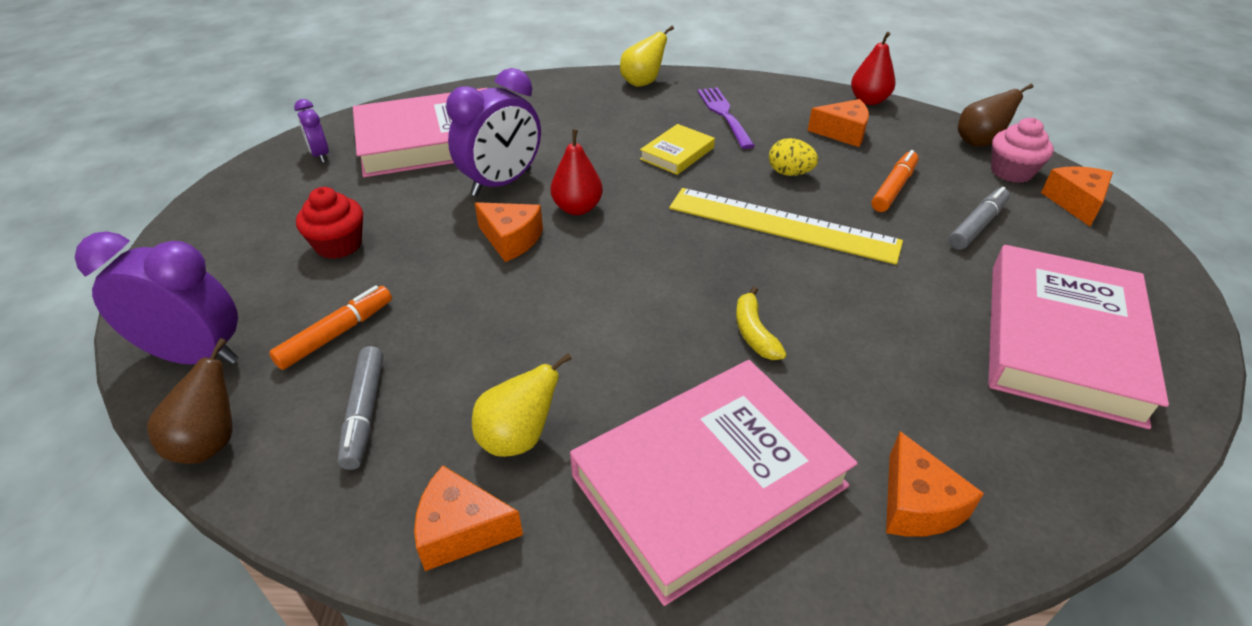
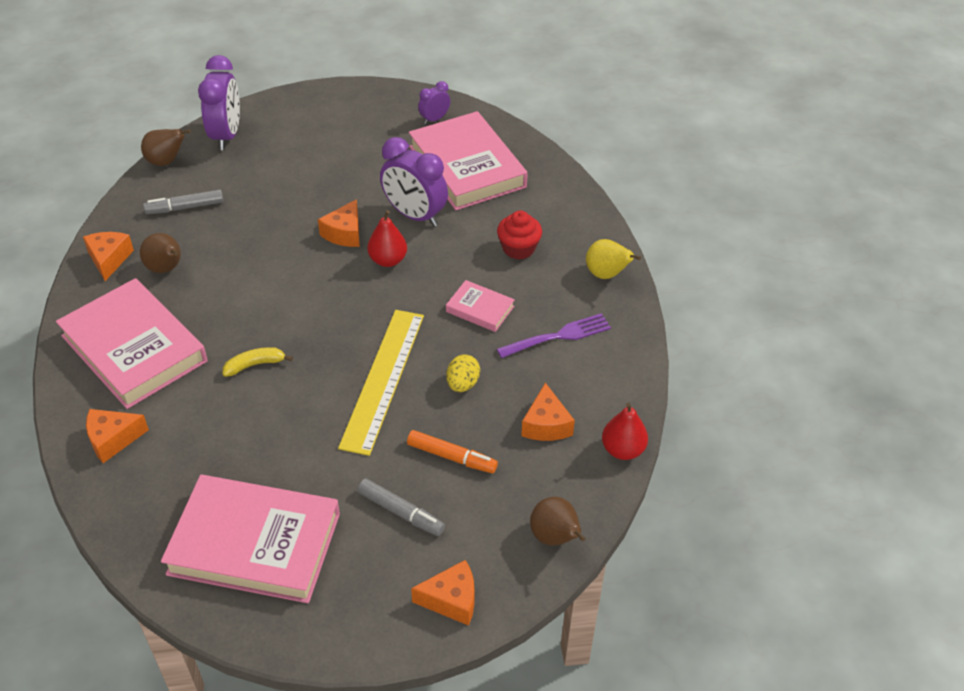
camera: 80 degrees right, 5 degrees up
orange marker [269,286,392,370] -> none
red cupcake [296,187,363,259] -> red cupcake moved to [497,210,542,260]
yellow pear [472,353,572,457] -> brown pear [140,233,181,273]
yellow book [640,124,715,175] -> pink book [446,280,515,332]
pink cupcake [991,118,1054,183] -> none

